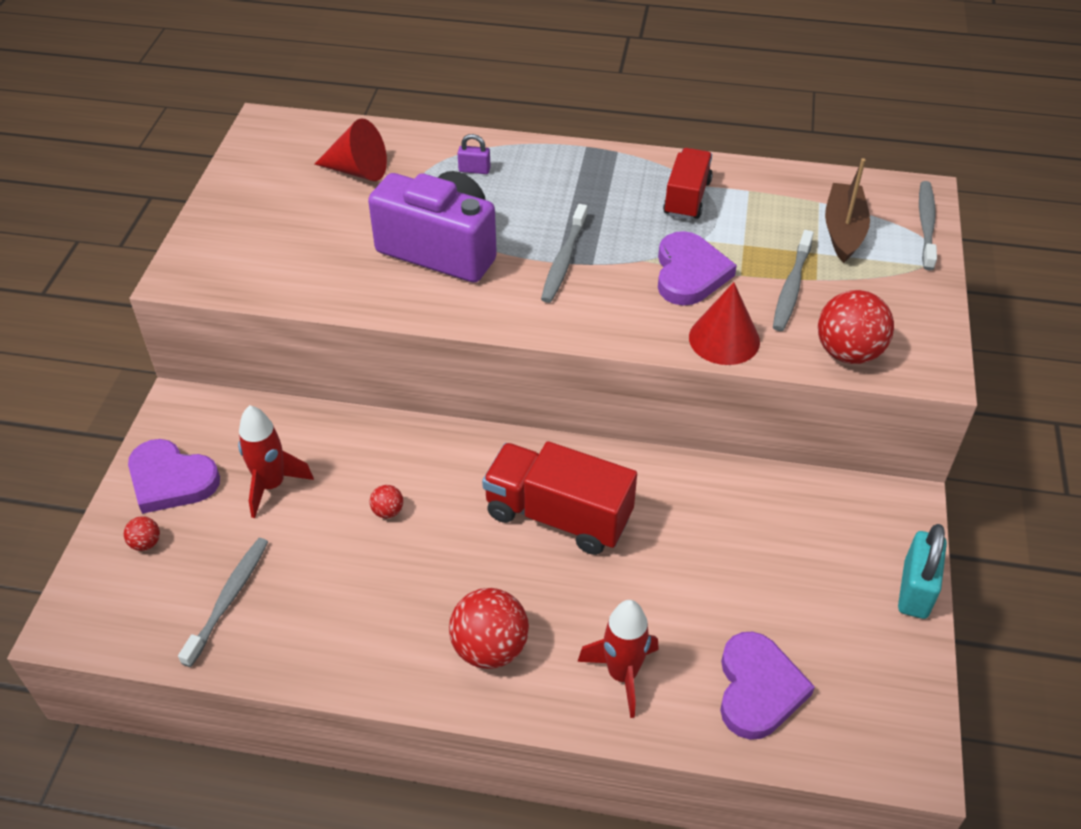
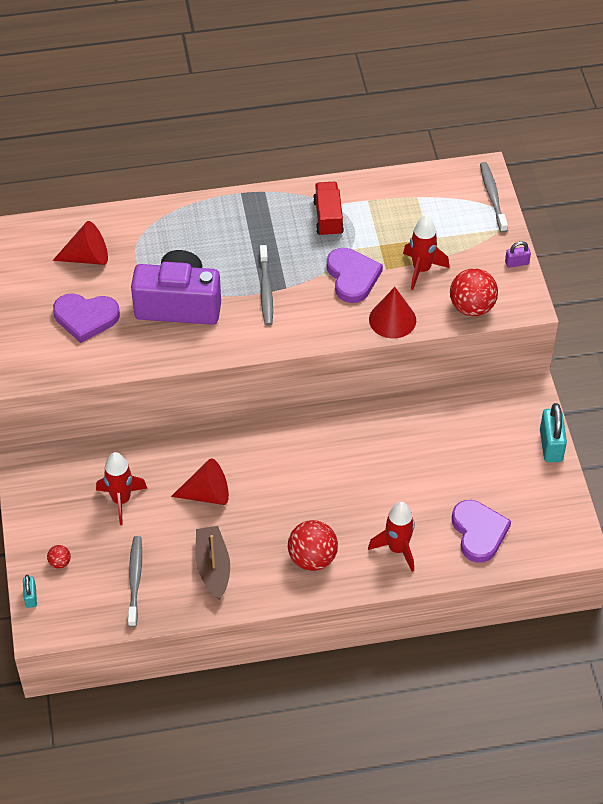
camera: 20 degrees left, 5 degrees up
purple heart [128,439,220,514] -> purple heart moved to [53,293,120,343]
red ball [370,485,403,518] -> red cone [171,458,229,505]
purple padlock [457,134,491,174] -> purple padlock moved to [505,241,531,268]
red truck [482,441,637,555] -> none
grey toothbrush [773,230,814,331] -> red rocket [403,215,449,290]
brown boat [825,158,870,263] -> brown boat moved to [196,526,230,599]
none -> turquoise padlock [23,575,37,608]

